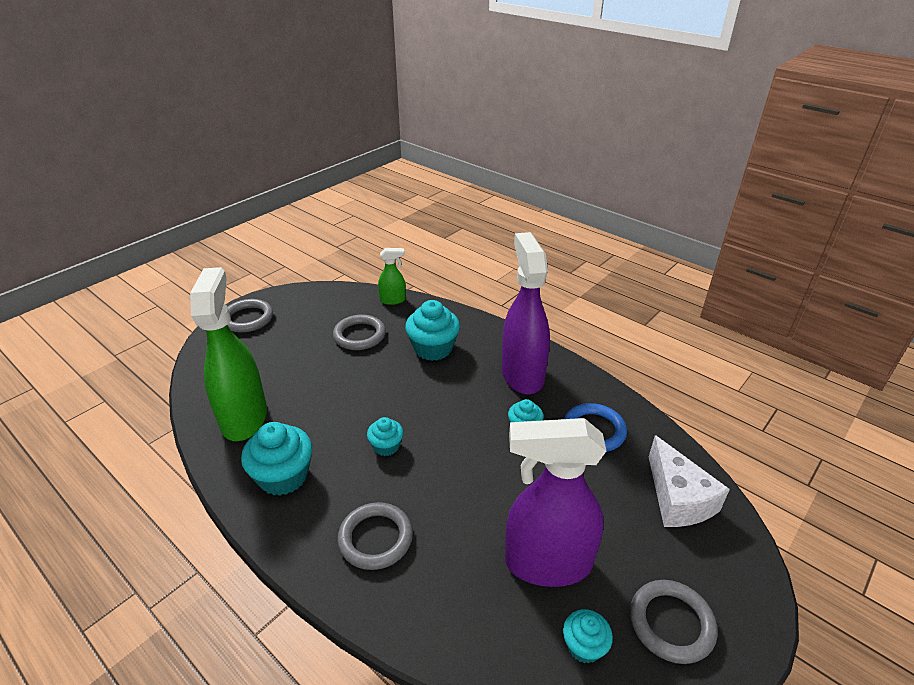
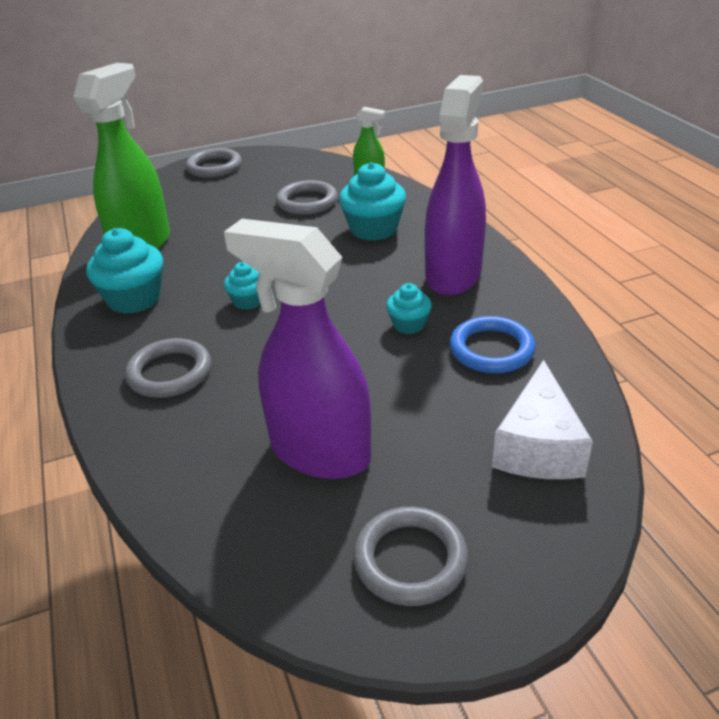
camera: 30 degrees right, 0 degrees up
turquoise cupcake [563,609,613,663] -> none

